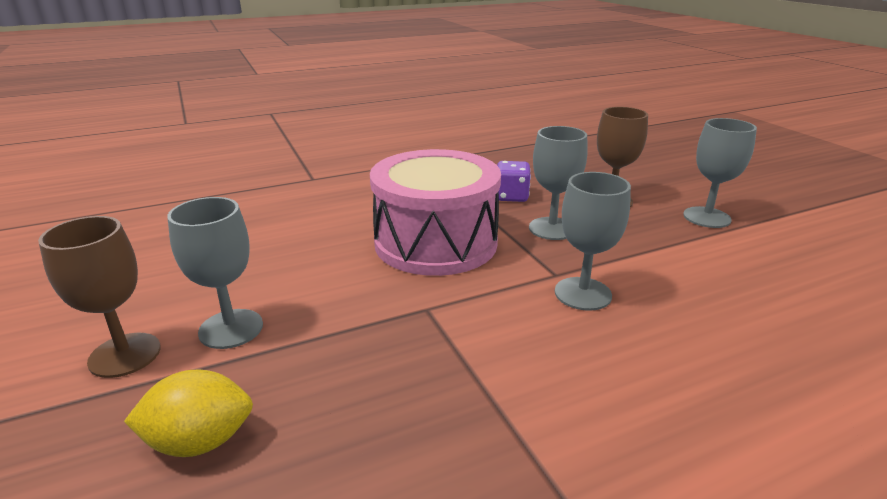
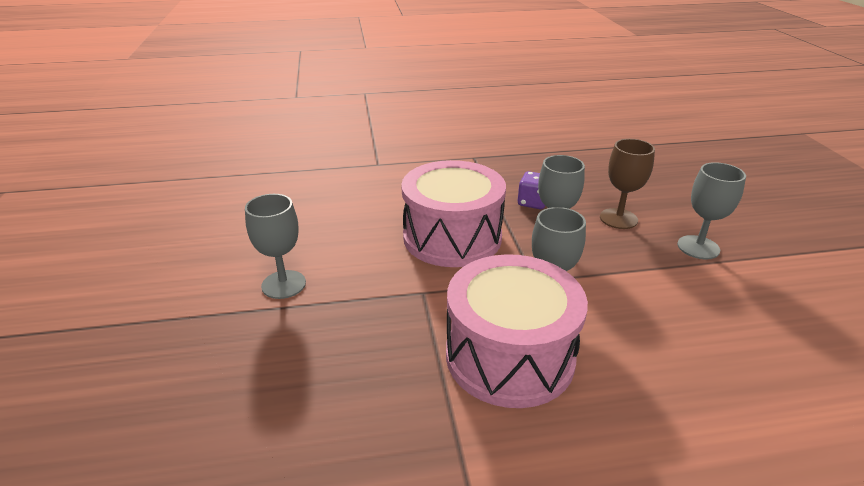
camera: 15 degrees right, 5 degrees up
brown goblet [38,216,161,378] -> none
yellow lemon [124,370,253,457] -> none
none -> pink drum [446,254,588,408]

